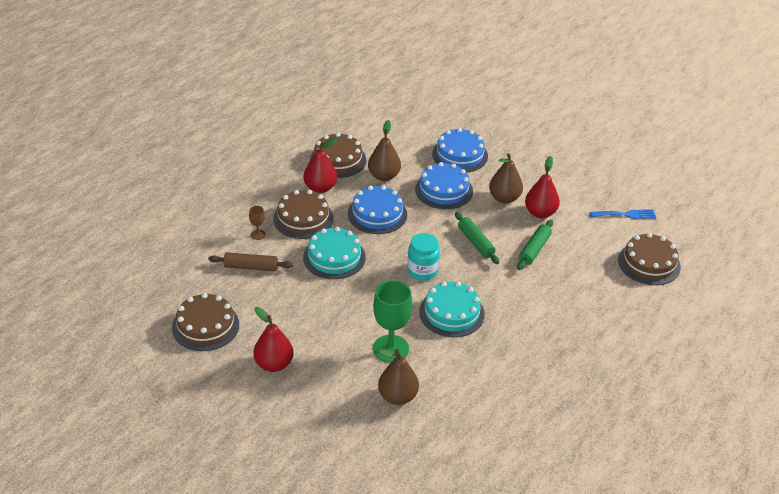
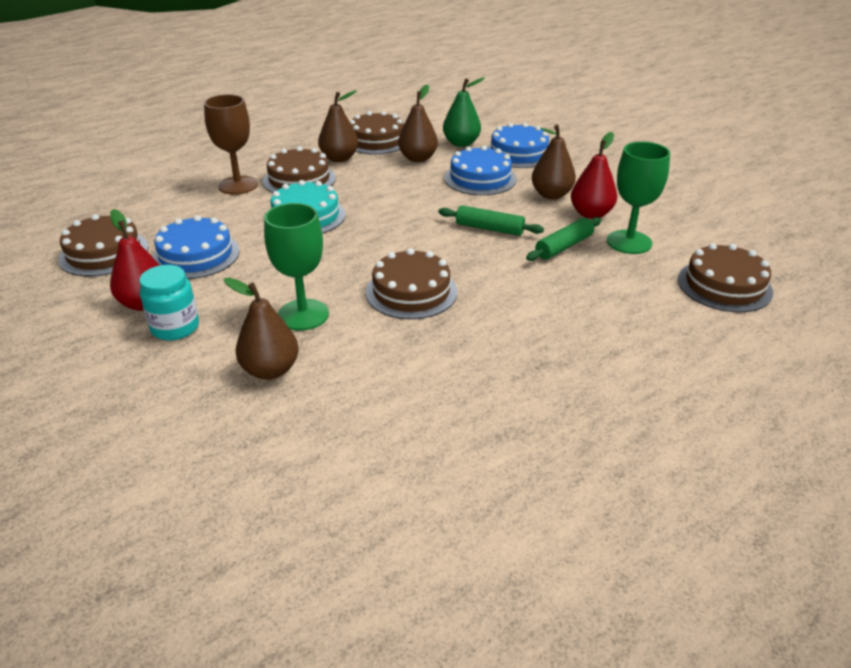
camera: 20 degrees right, 5 degrees down
brown rolling pin [208,252,293,271] -> none
brown goblet [249,206,265,240] -> brown goblet [204,94,258,195], size x2.21
red pear [304,137,337,193] -> brown pear [318,90,358,162]
blue cake [348,185,407,234] -> blue cake moved to [152,215,240,279]
turquoise jar [407,233,440,281] -> turquoise jar moved to [139,265,199,340]
turquoise cake [419,281,485,337] -> brown cake [366,248,457,319]
green rolling pin [455,212,499,264] -> green rolling pin turned 60 degrees counterclockwise [438,205,544,236]
blue fork [590,209,656,219] -> none
none -> green pear [443,78,484,147]
none -> green goblet [607,142,670,254]

